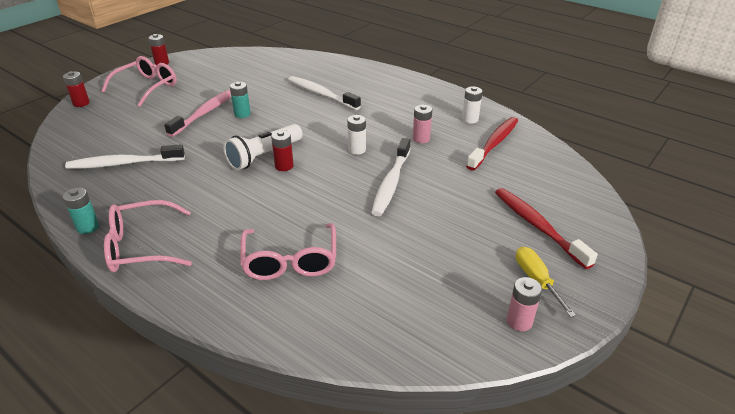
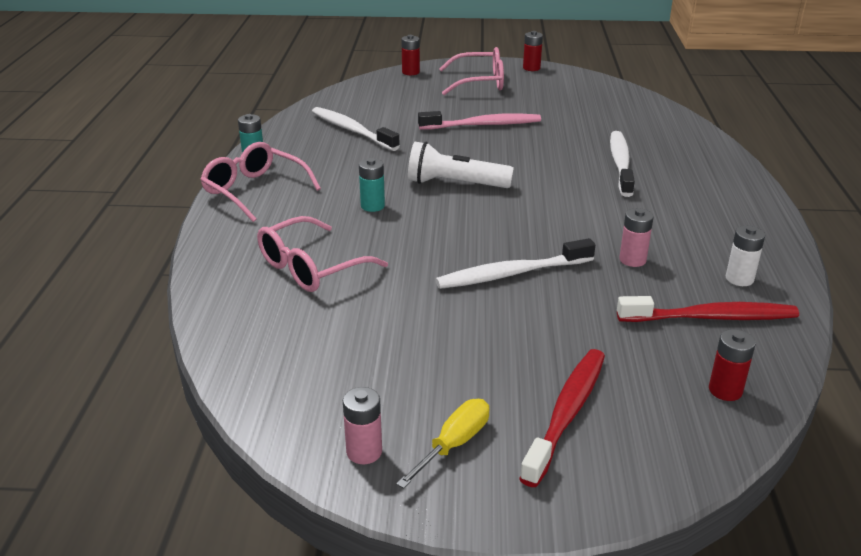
camera: 55 degrees right, 5 degrees down
turquoise battery [230,82,251,118] -> turquoise battery moved to [359,158,385,212]
red battery [271,130,294,171] -> red battery moved to [709,329,756,401]
white battery [347,115,366,155] -> none

